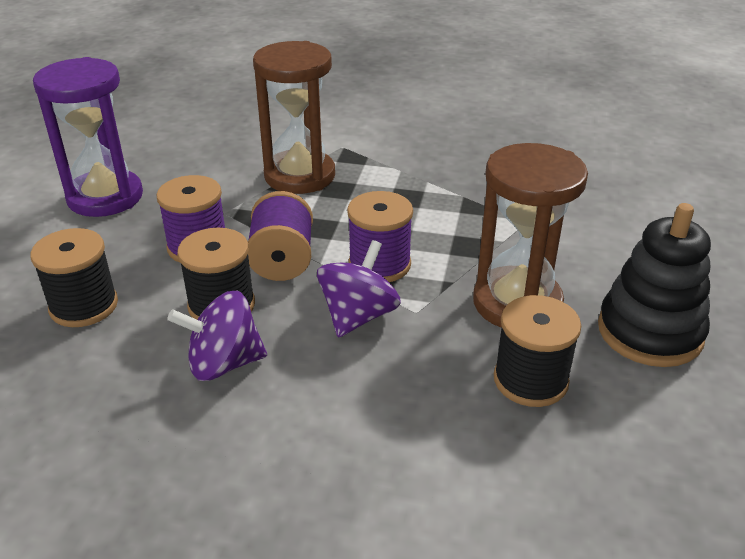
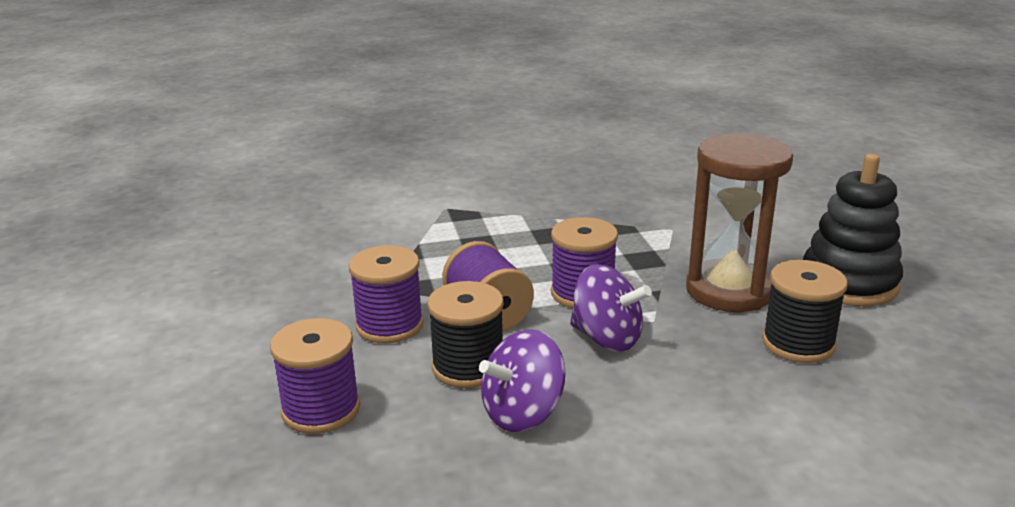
camera: 25 degrees left, 10 degrees down
black spool [30,228,118,327] -> purple spool [270,318,360,434]
purple hourglass [33,57,143,217] -> none
brown hourglass [253,41,335,194] -> none
purple spinning top [317,240,401,337] -> purple spinning top turned 120 degrees clockwise [570,264,652,352]

